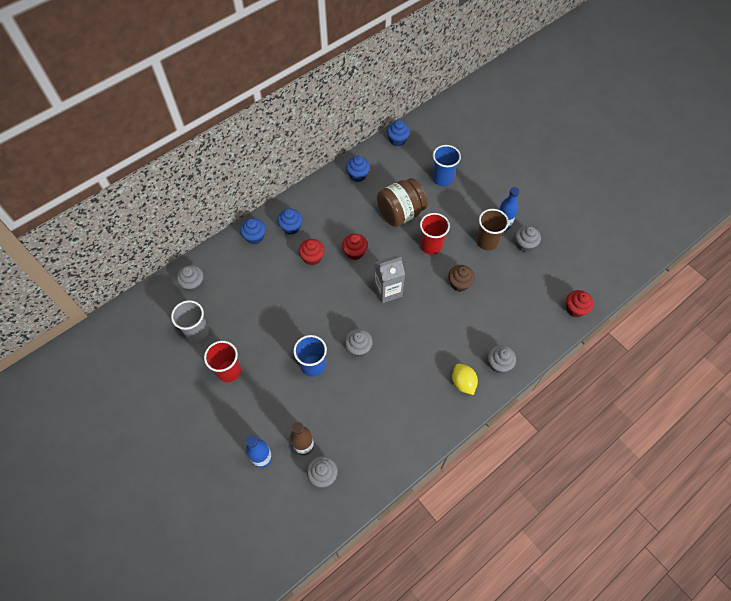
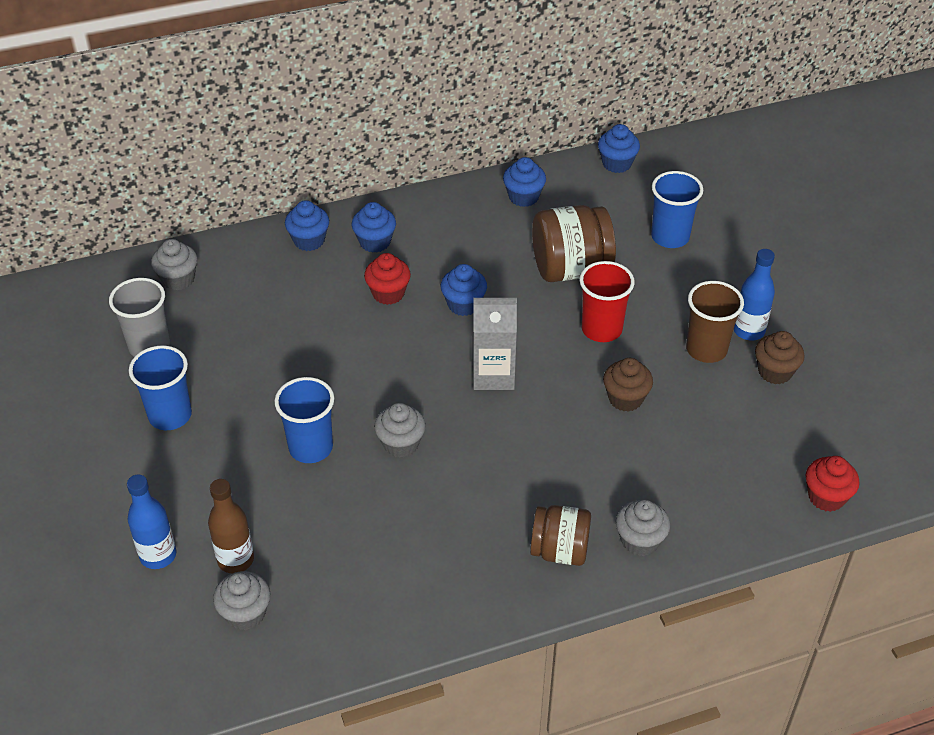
camera: 20 degrees right, 15 degrees down
red cup [204,341,241,382] -> blue cup [129,346,192,430]
red cupcake [342,234,368,260] -> blue cupcake [441,264,487,316]
yellow lemon [452,364,478,395] -> brown jar [530,505,591,566]
grey cupcake [515,226,541,252] -> brown cupcake [755,331,805,384]

